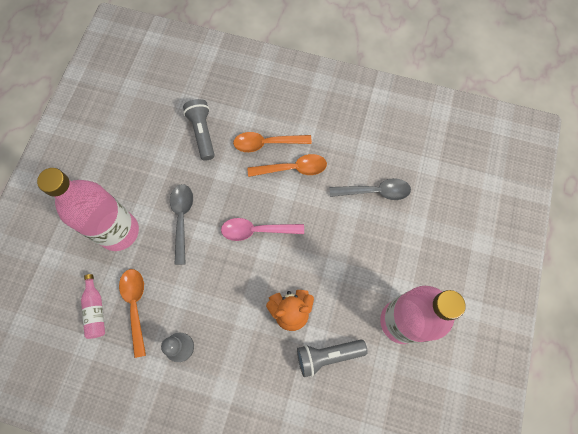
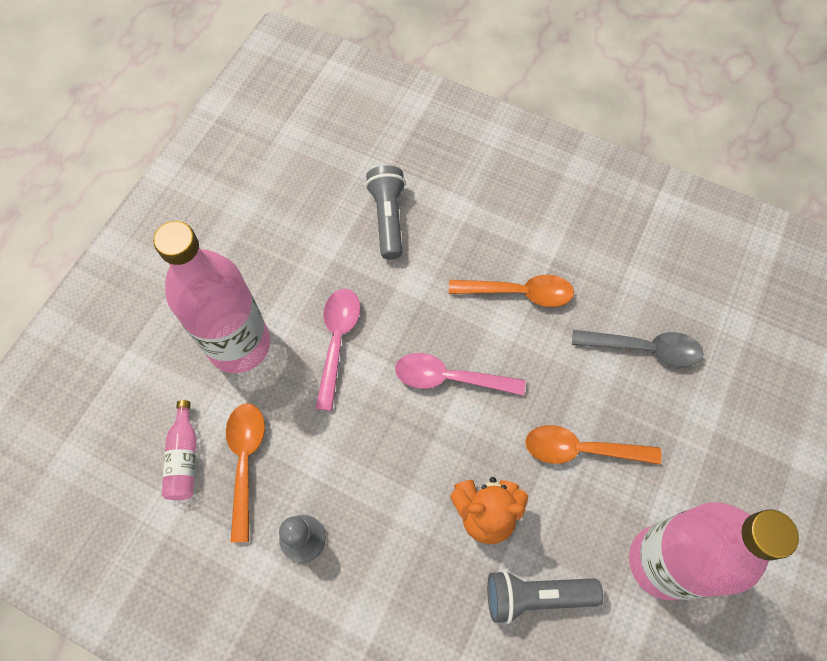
camera: 10 degrees right, 5 degrees down
grey spoon [170,184,193,265] -> pink spoon [315,289,360,411]
orange spoon [233,132,312,152] -> orange spoon moved to [525,425,662,465]

